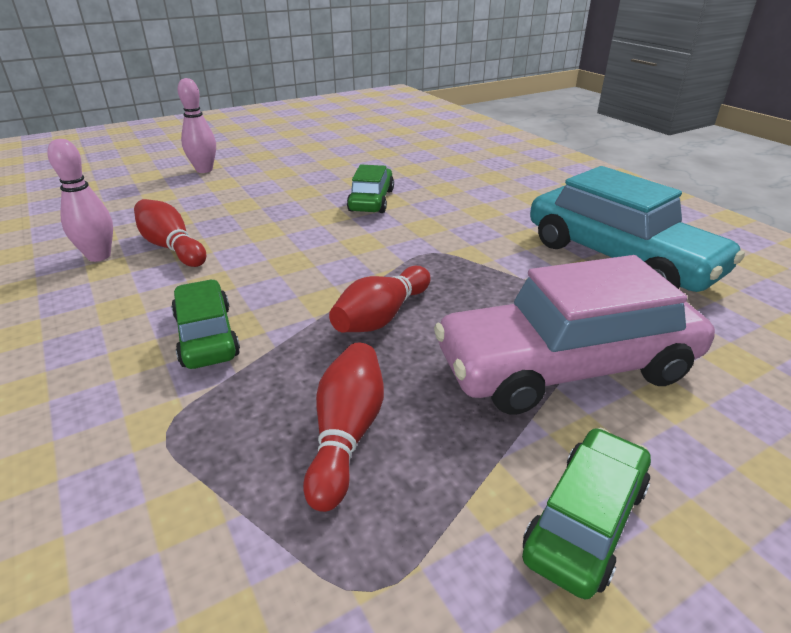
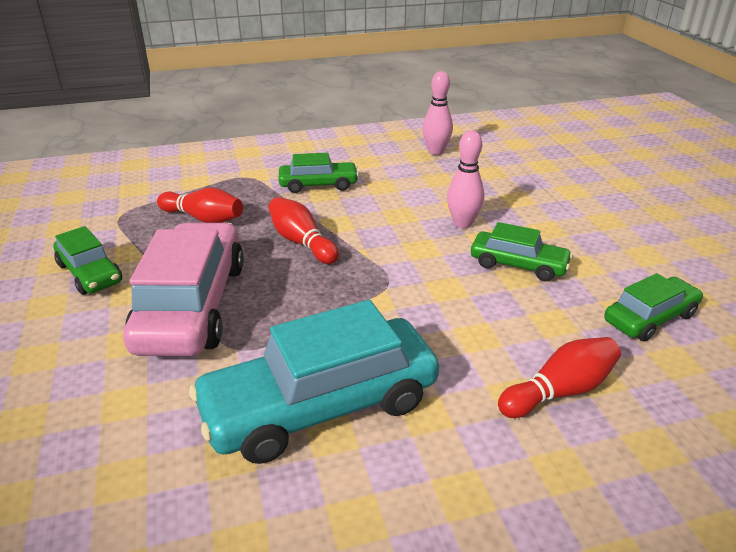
camera: 105 degrees right, 0 degrees up
red bowling pin [134,199,206,267] -> red bowling pin moved to [498,337,621,418]
pink bowling pin [177,78,216,173] -> pink bowling pin moved to [447,130,484,228]
none -> green car [604,273,703,342]

